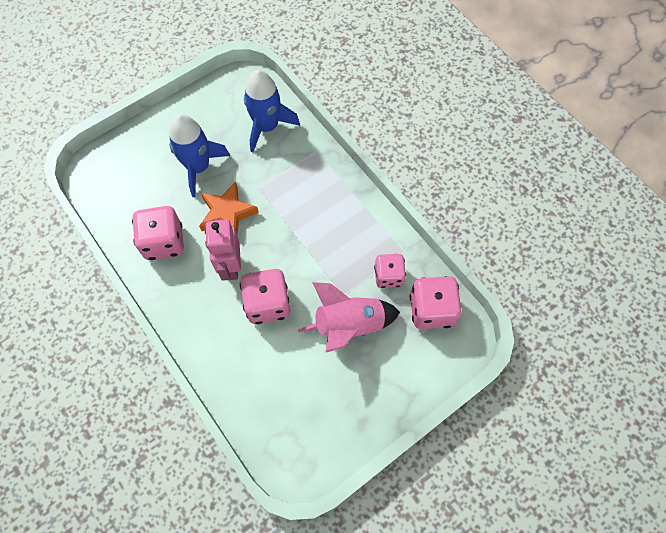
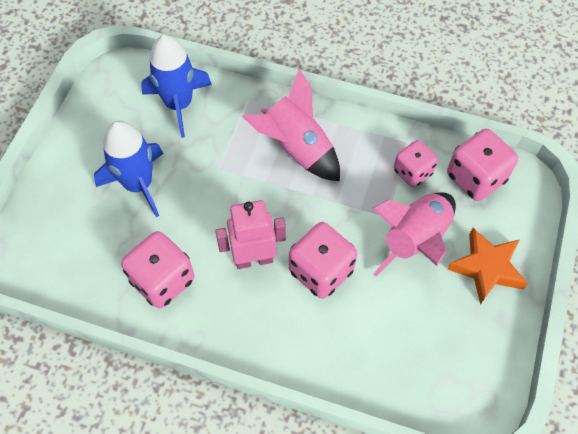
camera: 35 degrees left, 5 degrees down
orange star [199,182,259,234] -> orange star moved to [447,228,528,305]
pink robot [205,219,241,281] -> pink robot turned 120 degrees clockwise [215,200,286,269]
none -> pink rocket [242,69,340,181]

